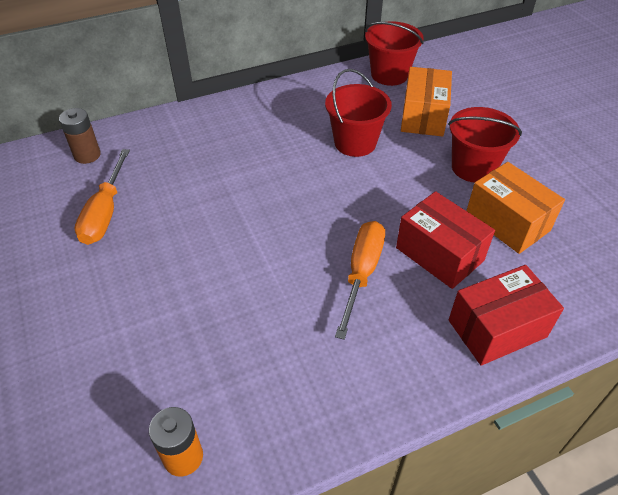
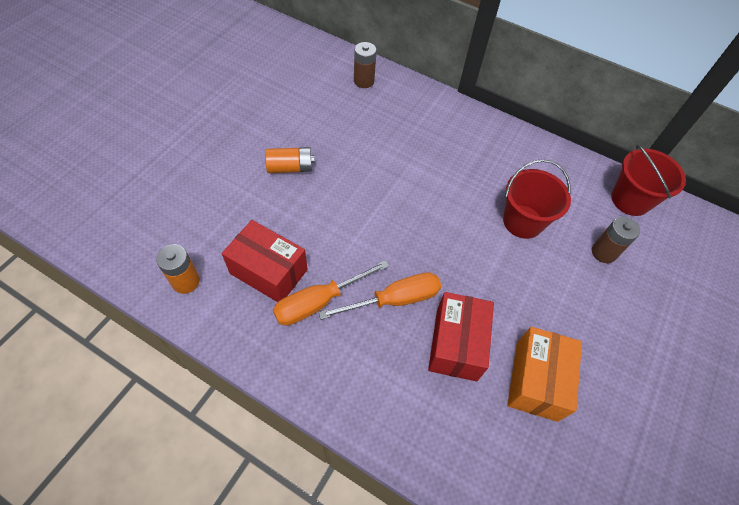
camera: 50 degrees right, 10 degrees up
orange screwdriver [74,149,130,245] -> orange screwdriver moved to [273,260,389,326]
orange box [401,67,452,137] -> brown battery [592,216,640,263]
red bucket [448,107,522,183] -> none
red box [449,265,564,366] -> red box moved to [222,220,308,302]
none -> orange battery [265,147,315,173]

